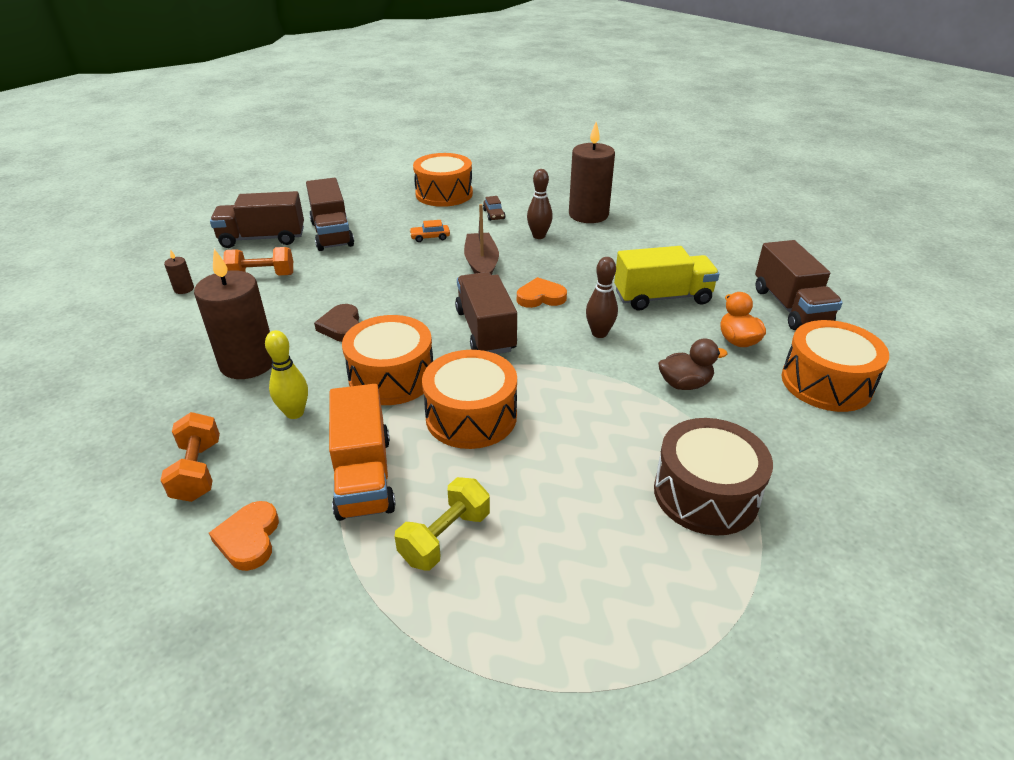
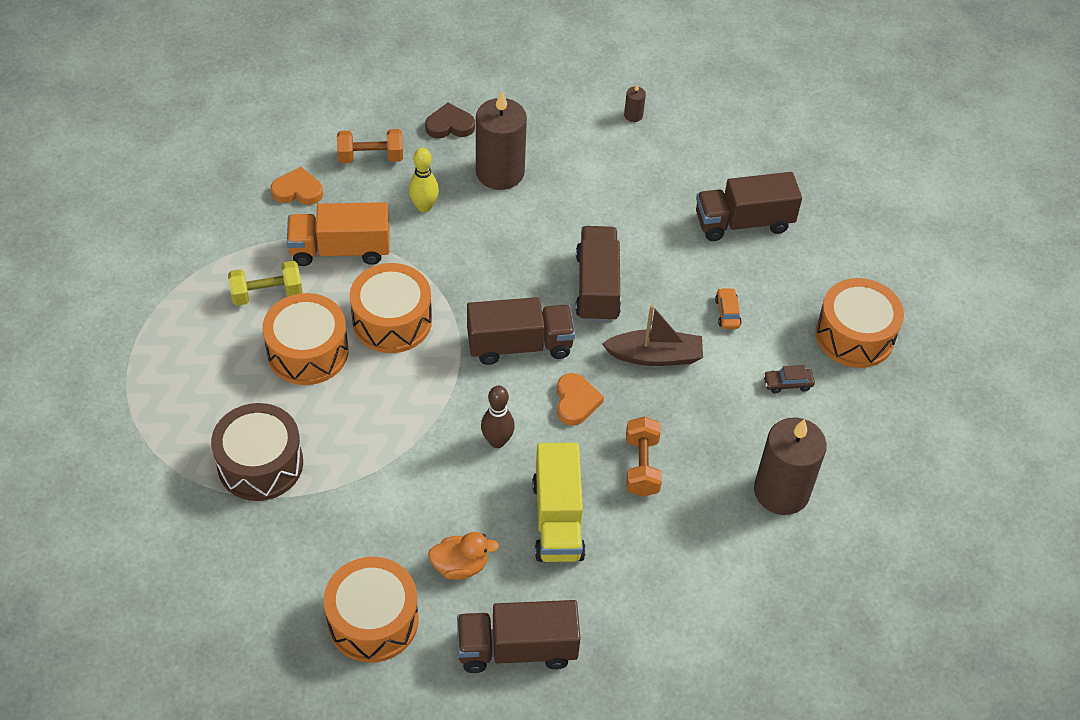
camera: 95 degrees right, 15 degrees up
brown truck [210,191,304,248] -> brown truck moved to [575,226,621,322]
orange dumbbell [223,247,293,275] -> orange dumbbell moved to [626,416,662,497]
brown heart [314,304,359,342] -> brown heart moved to [425,103,475,138]
orange drum [342,315,433,405] -> orange drum moved to [263,293,348,385]
yellow dumbbell [395,477,490,570] -> yellow dumbbell turned 60 degrees counterclockwise [228,261,302,306]
brown bowling pin [527,169,553,239] -> none
brown duck [658,338,727,390] -> none

